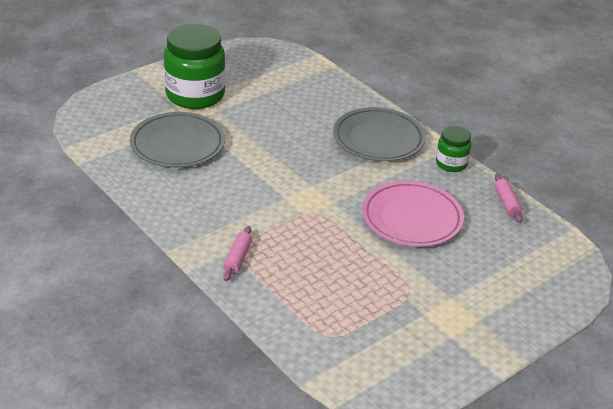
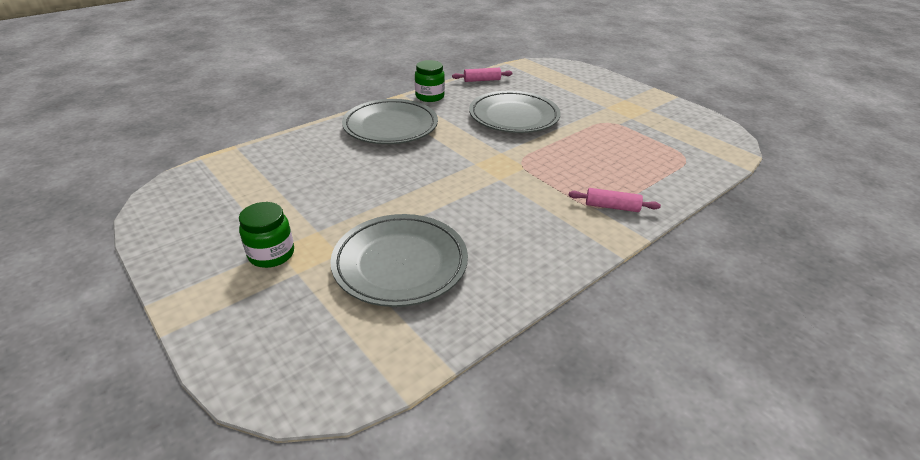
camera: 90 degrees left, 0 degrees up
green jar [164,24,225,109] -> green jar [239,202,294,268], size x0.51
pink plate [362,181,464,247] -> grey plate [469,91,561,133]

